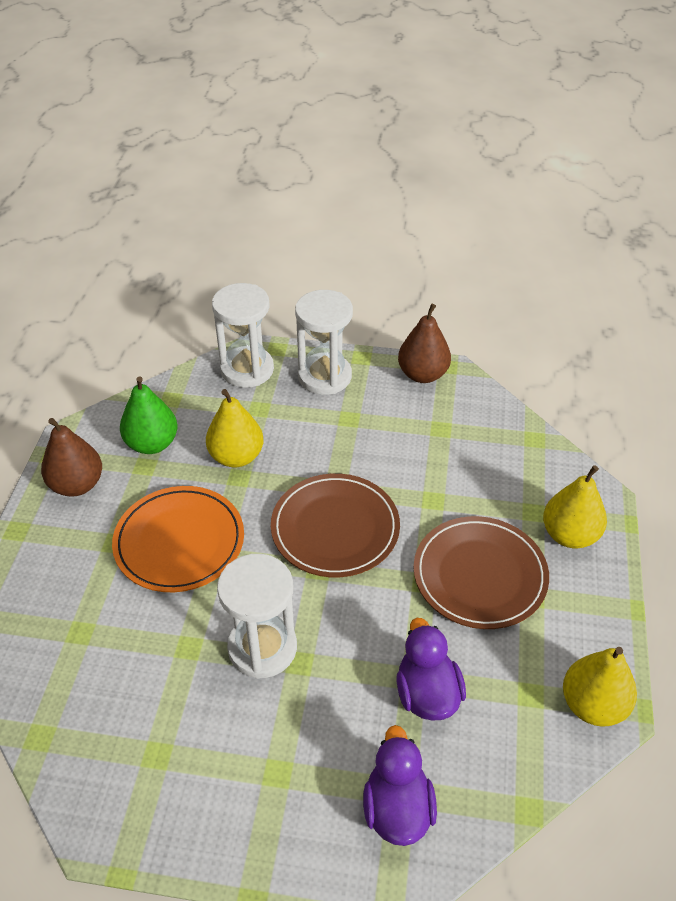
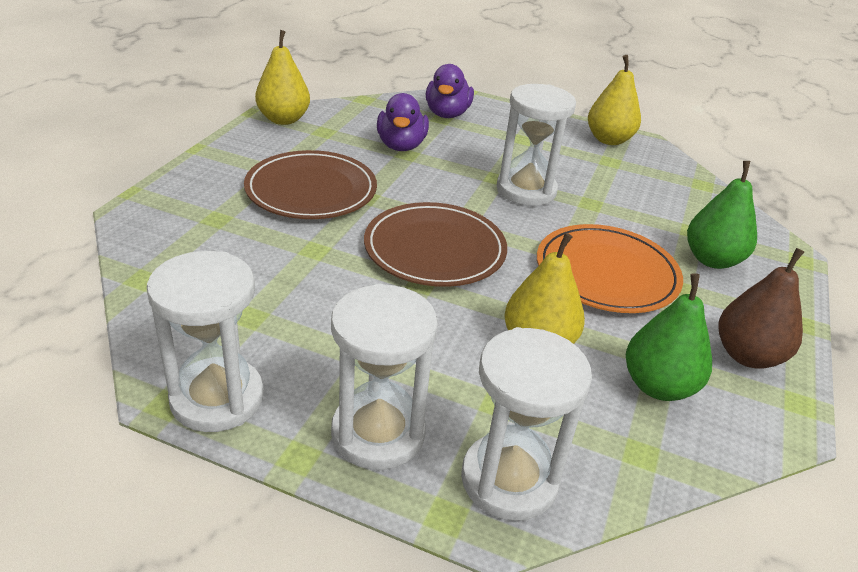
camera: 170 degrees left, 10 degrees down
brown pear [398,304,451,383] -> white hourglass [147,251,264,432]
yellow pear [543,465,607,548] -> yellow pear moved to [588,55,641,145]
none -> green pear [687,161,757,269]

